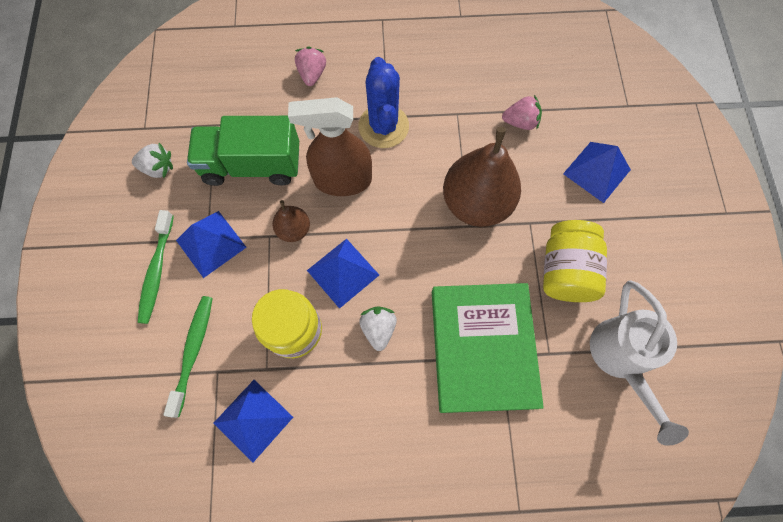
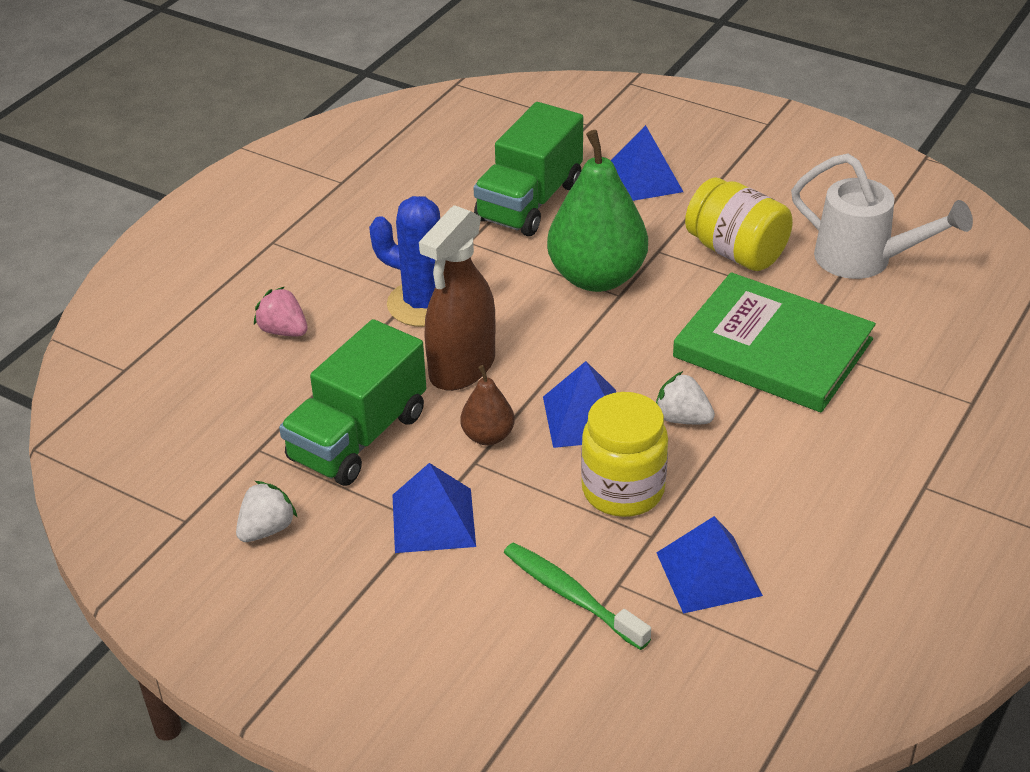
camera: 55 degrees left, 30 degrees down
green toothbrush [138,210,174,324] -> none
brown pear [443,127,521,227] -> green pear [547,130,648,292]
pink strawberry [502,95,542,130] -> green truck [474,102,583,236]

